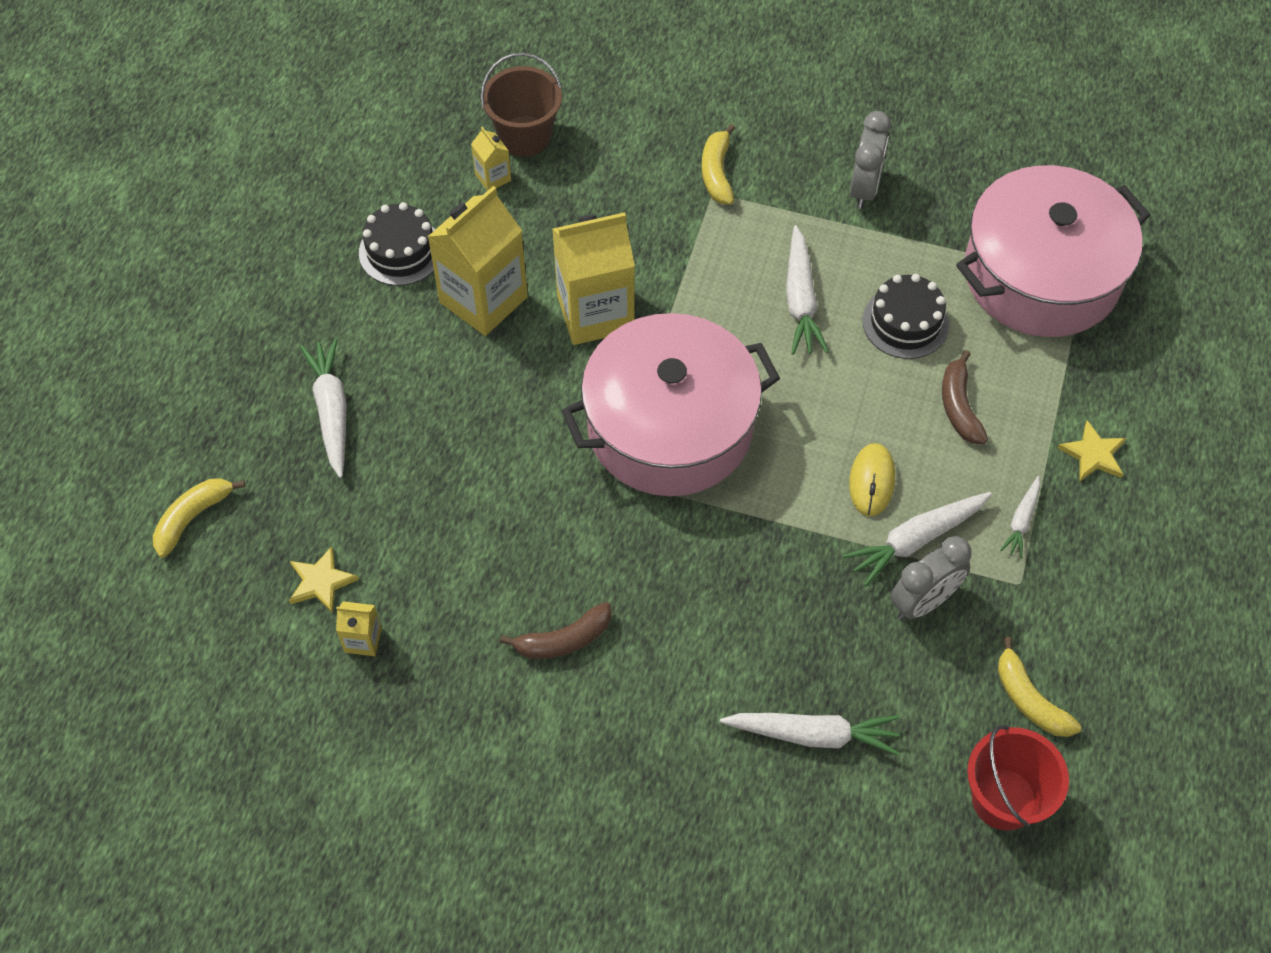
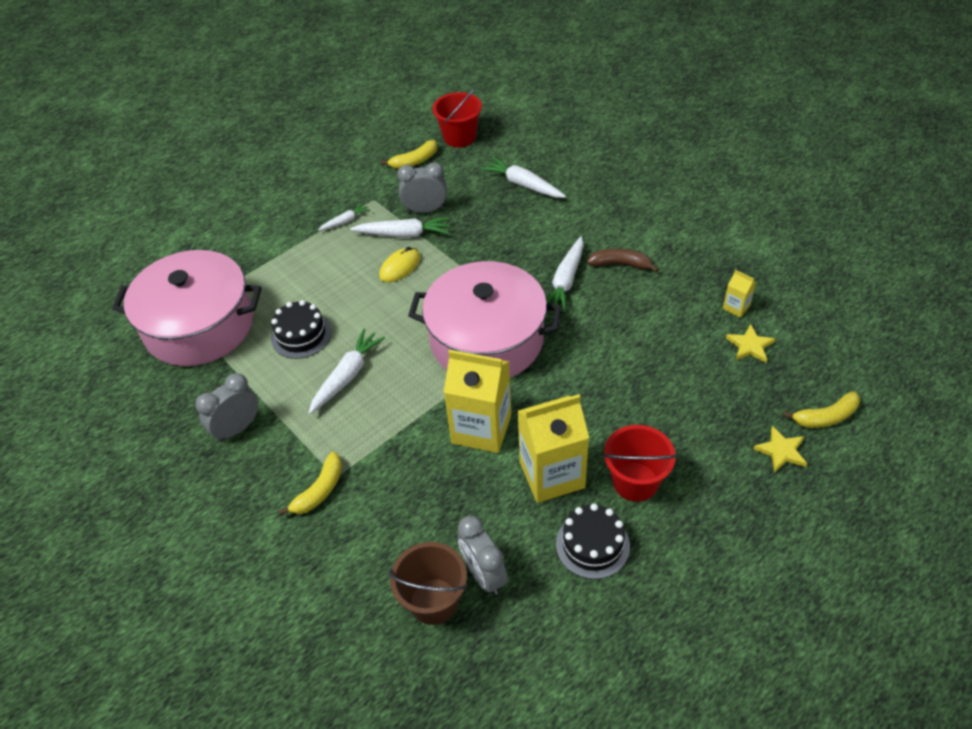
camera: 145 degrees left, 10 degrees down
white carrot [300,338,347,478] -> white carrot moved to [546,236,584,313]
yellow carton [471,127,511,191] -> grey clock [458,515,508,595]
brown banana [942,350,988,444] -> none
yellow banana [998,637,1081,737] -> yellow banana turned 60 degrees clockwise [381,140,437,169]
yellow star [1058,420,1126,482] -> yellow star moved to [753,426,807,473]
none -> red bucket [603,425,677,502]

